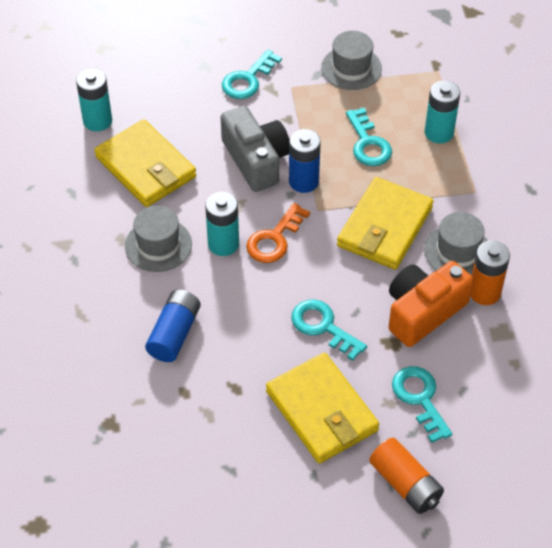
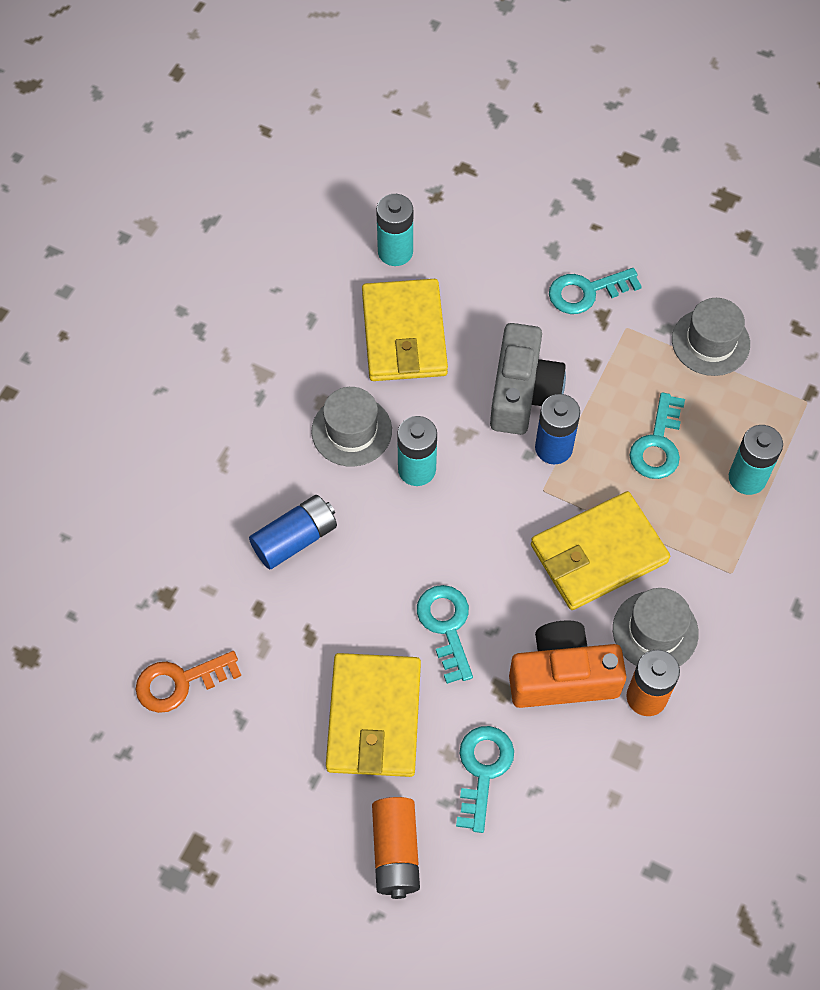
camera: 35 degrees right, 10 degrees up
orange key [246,203,310,263] -> orange key moved to [136,651,241,713]

